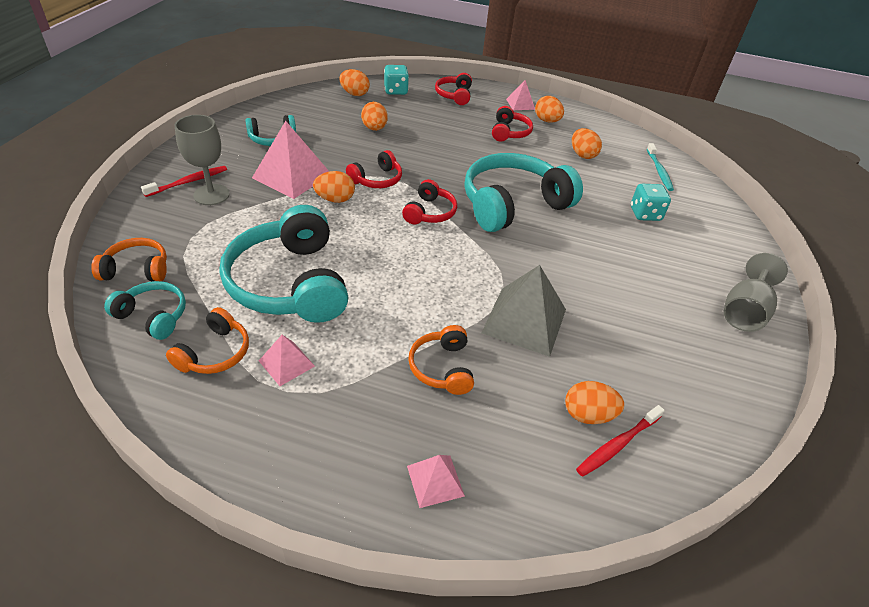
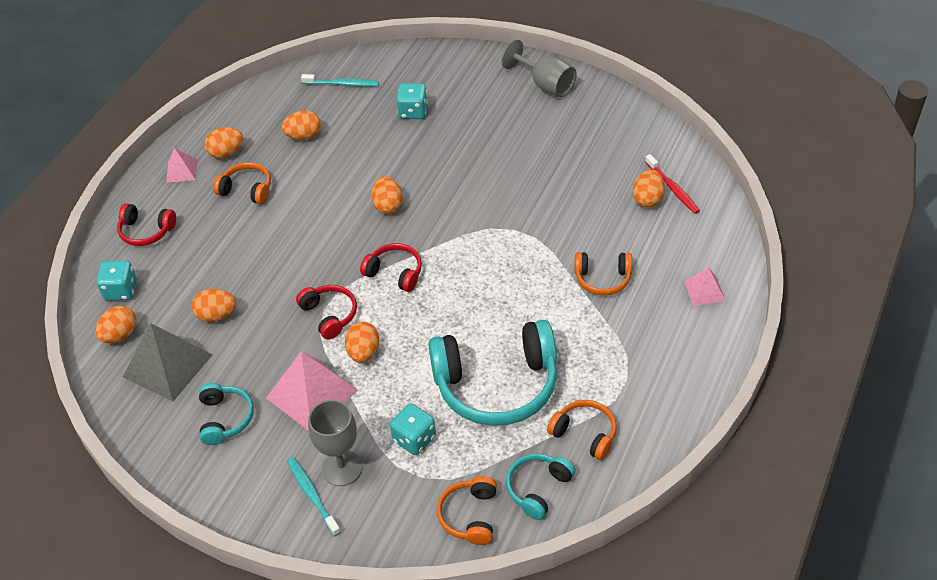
camera: 75 degrees left, 5 degrees up
red toothbrush [141,166,227,197] -> turquoise toothbrush [287,457,341,536]
pink pyramid [259,335,315,386] -> none
turquoise headphones [464,153,583,232] -> orange egg [371,176,403,214]
grey pyramid [482,265,566,357] -> grey pyramid moved to [123,323,212,401]
red headphones [492,106,533,142] -> orange headphones [213,162,271,204]
none -> turquoise dice [390,403,436,455]

